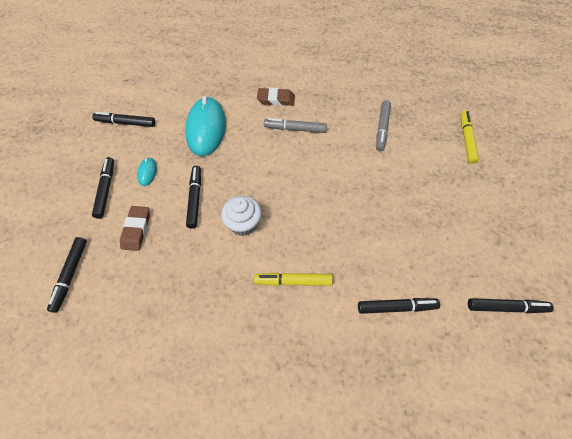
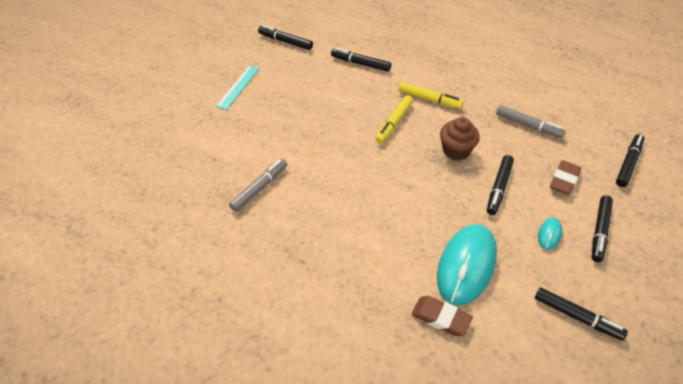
camera: 155 degrees left, 10 degrees down
white cupcake [221,196,261,236] -> brown cupcake [440,117,480,160]
brown eraser [257,88,295,106] -> brown eraser moved to [411,296,473,336]
grey marker [264,118,327,133] -> grey marker moved to [496,105,566,138]
yellow marker [460,110,479,164] -> yellow marker moved to [375,95,413,144]
none -> turquoise ruler [216,66,259,110]

